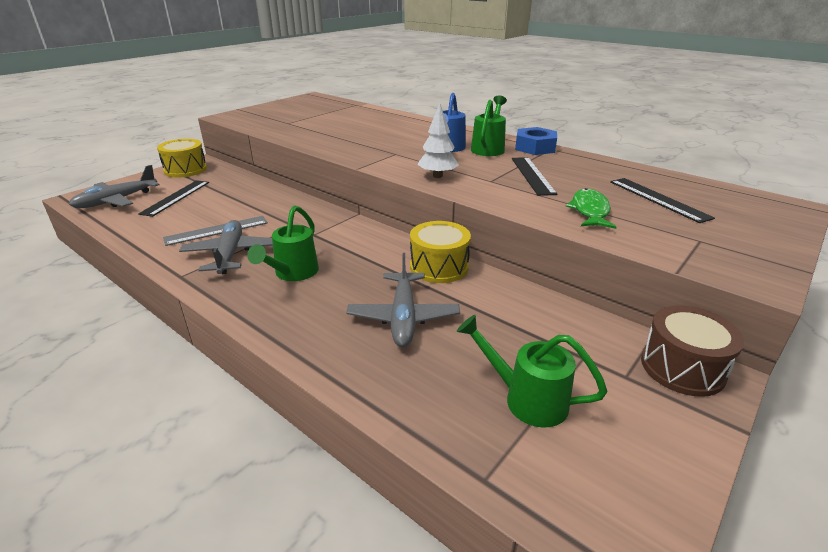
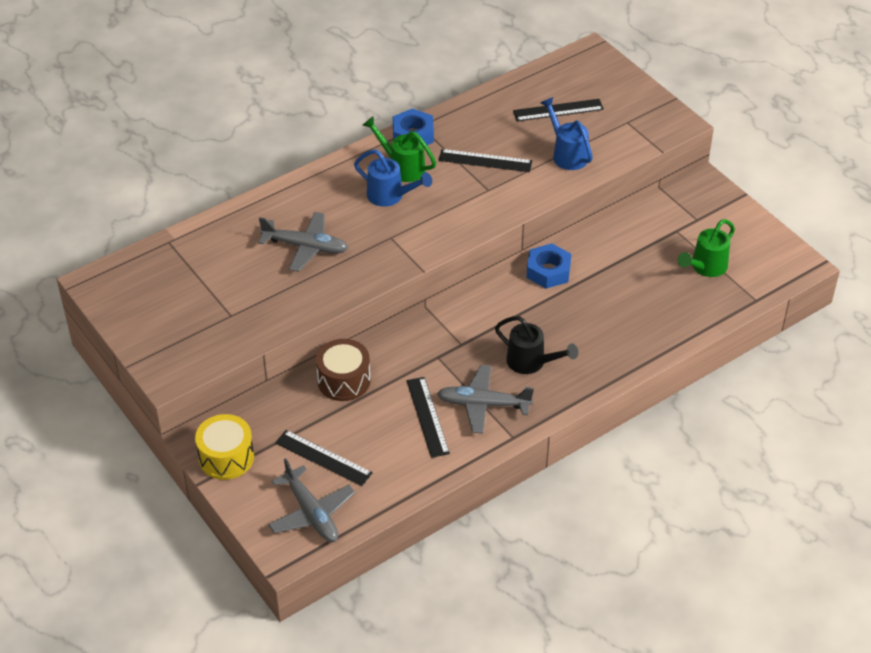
camera: 75 degrees left, 15 degrees up
grey ruler [163,216,268,246] -> black ruler [407,377,450,458]
green watering can [247,206,319,281] -> black watering can [495,316,578,374]
grey plane [346,253,460,347] -> grey plane moved to [258,212,348,272]
yellow drum [410,221,471,283] -> blue nut [526,243,571,289]
white tree [417,103,459,178] -> none
green fish [566,188,616,229] -> blue watering can [541,97,593,170]
brown drum [641,305,744,397] -> brown drum moved to [316,339,371,401]

